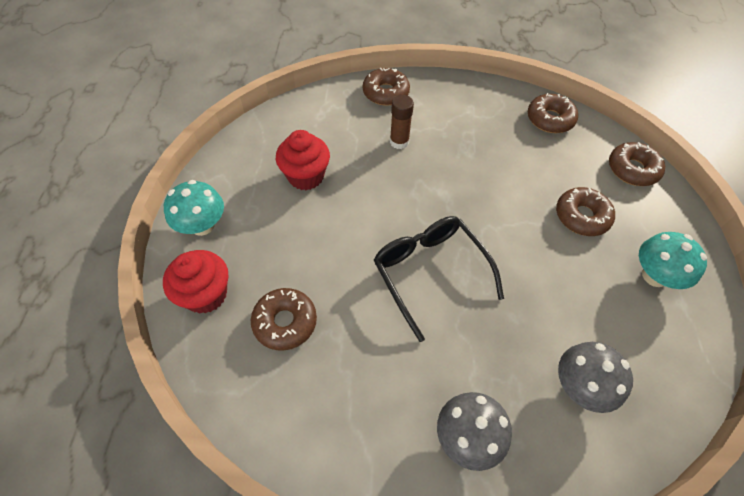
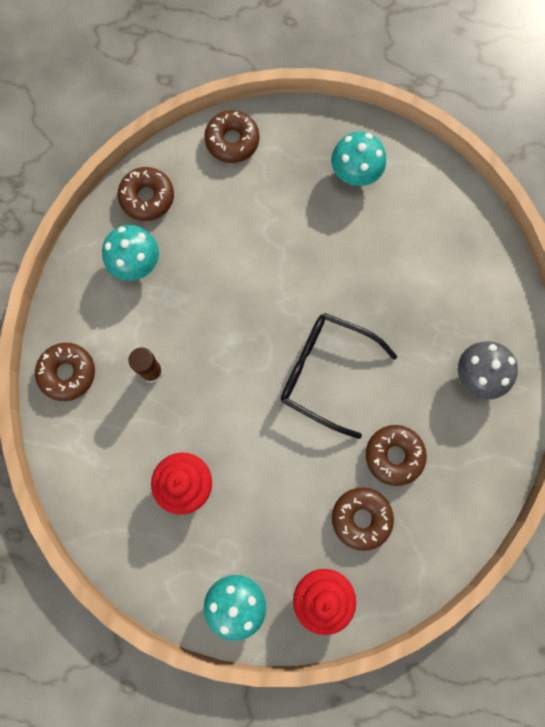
camera: 80 degrees left, 20 degrees up
black glasses [374,216,504,342] -> black glasses turned 45 degrees clockwise [281,313,398,439]
brown donut [556,187,615,236] -> brown donut moved to [365,425,427,486]
grey mushroom [558,342,633,413] -> none
none -> turquoise mushroom [102,225,159,281]

